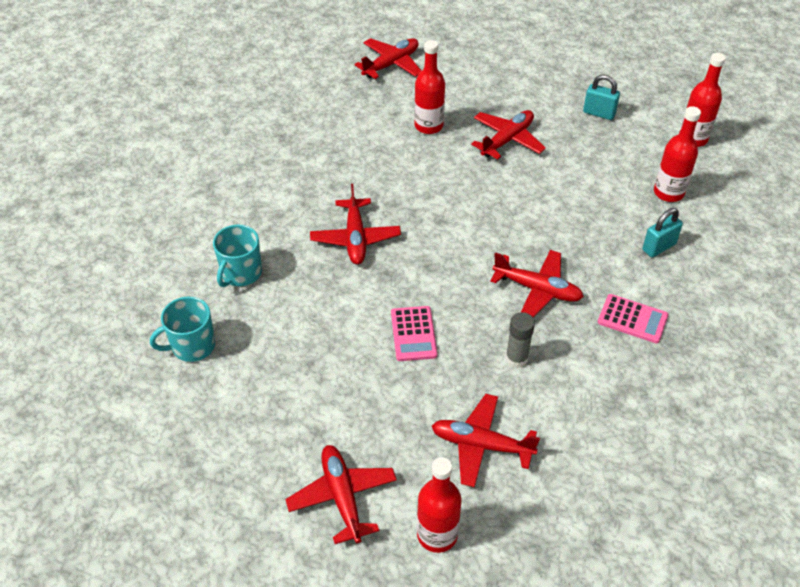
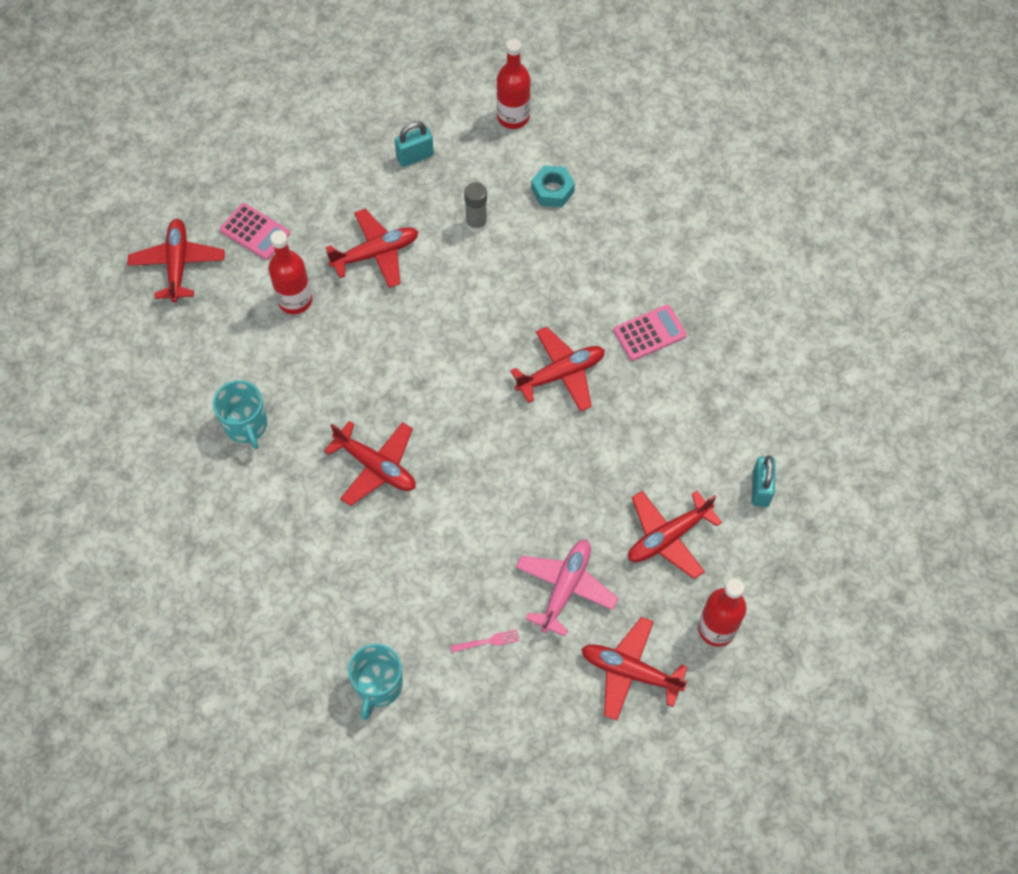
camera: 50 degrees left, 15 degrees up
turquoise mug [213,225,262,287] -> turquoise mug moved to [213,380,267,449]
pink calculator [391,306,437,361] -> pink calculator moved to [220,203,290,260]
red plane [471,110,546,160] -> red plane turned 75 degrees clockwise [326,209,418,288]
grey glue stick [506,312,535,368] -> grey glue stick moved to [464,182,487,233]
turquoise padlock [642,208,683,257] -> turquoise padlock moved to [752,456,776,507]
red bottle [654,106,701,202] -> turquoise nut [531,165,575,207]
none -> pink fork [451,629,520,653]
none -> pink plane [516,540,618,637]

